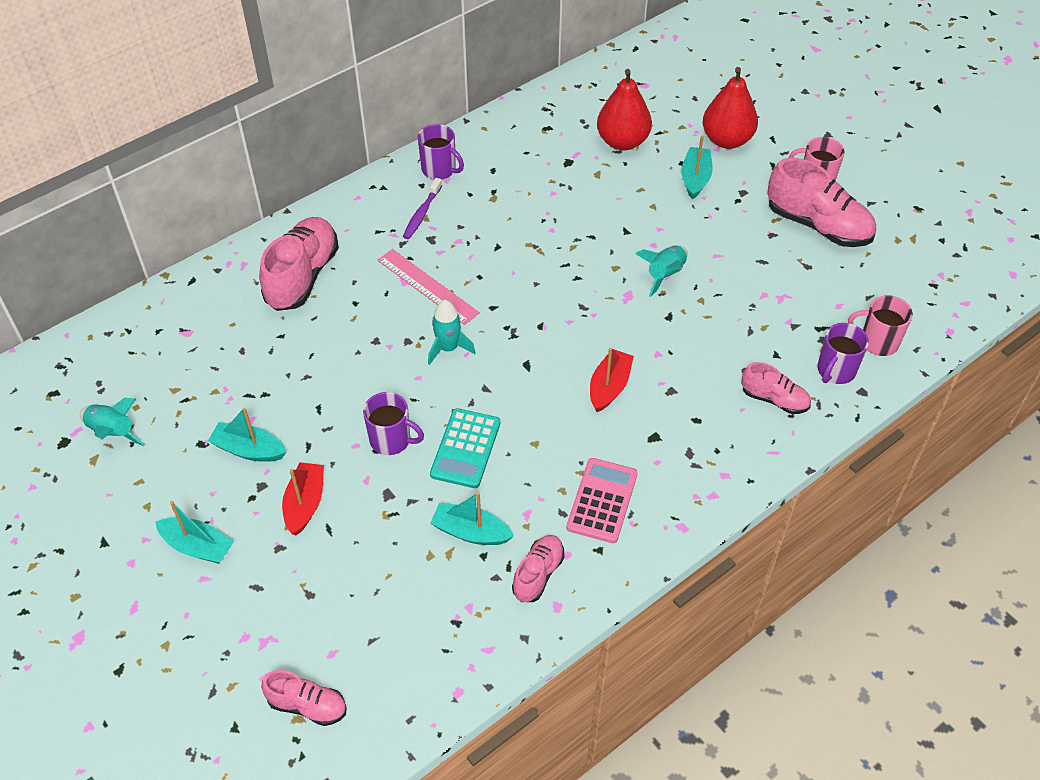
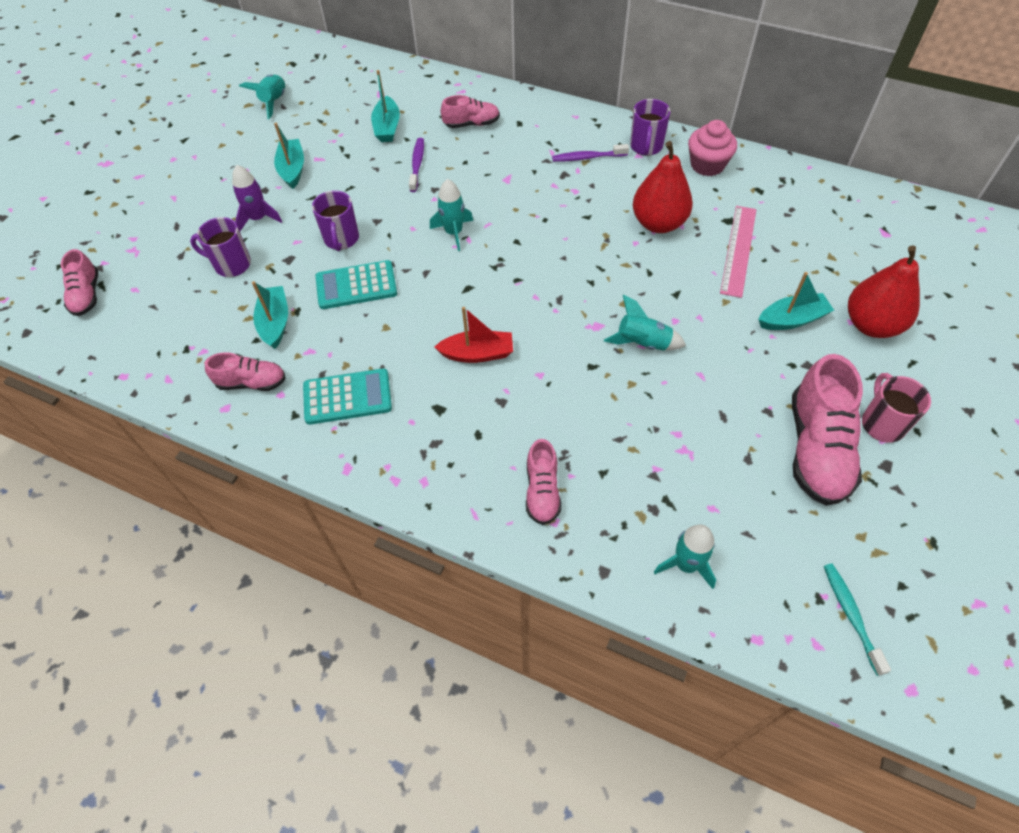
camera: 65 degrees right, 5 degrees up
turquoise boat [155,501,234,564] -> turquoise boat moved to [371,70,400,142]
pink shoe [259,217,339,311] -> pink shoe [441,95,500,128], size x0.56
red boat [282,462,324,535] -> purple rocket [232,165,282,231]
pink ruler [377,249,480,325] -> pink ruler moved to [720,206,757,298]
pink calculator [566,458,638,543] -> turquoise calculator [303,368,392,425]
red pear [597,69,652,150] -> red pear moved to [633,141,693,233]
purple mug [817,323,869,384] -> purple mug moved to [190,217,251,277]
pink mug [848,295,913,356] -> turquoise rocket [654,525,716,589]
none -> purple toothbrush [409,138,424,192]
none -> pink cupcake [688,120,737,176]
none -> turquoise toothbrush [824,563,891,676]

